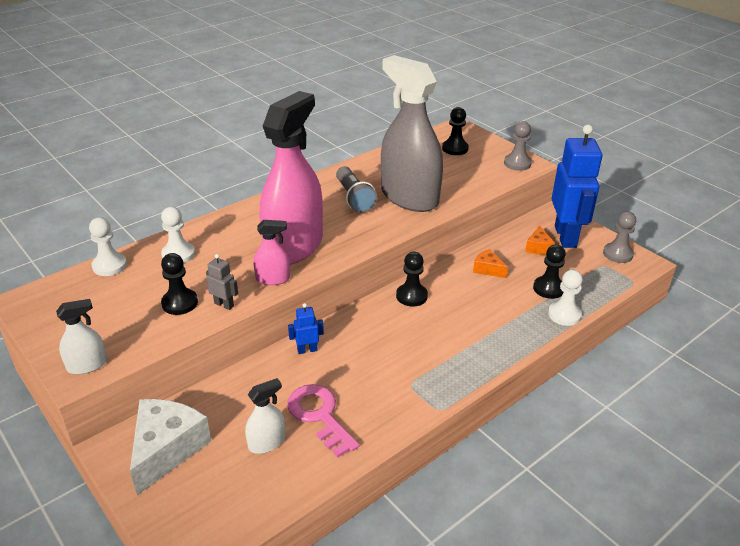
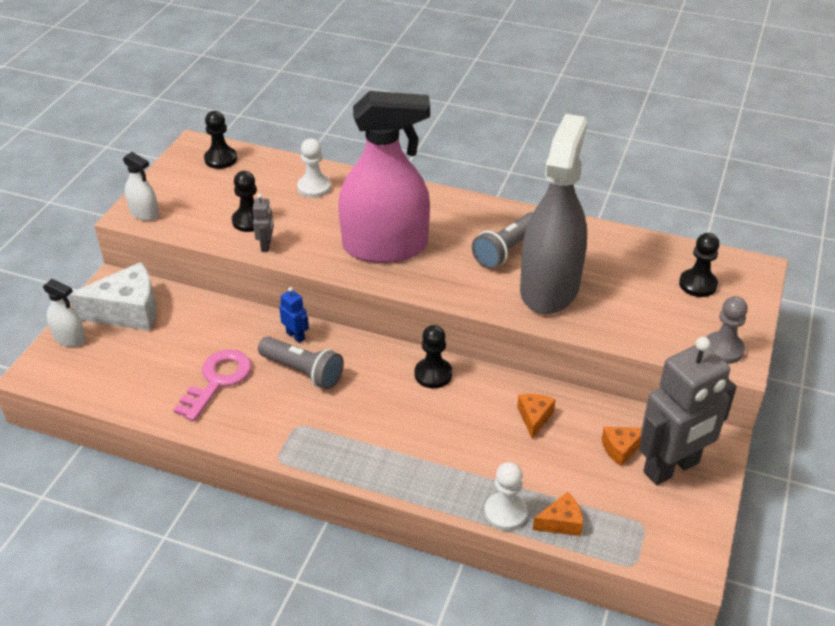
camera: 60 degrees right, 5 degrees up
white pawn [89,217,127,276] -> none
white spray bottle [245,378,285,454] -> white spray bottle moved to [43,279,86,347]
pink spray bottle [253,220,290,285] -> none
black pawn [533,244,566,299] -> black pawn moved to [204,111,237,169]
blue robot [552,125,602,248] -> grey robot [639,337,737,485]
grey pawn [603,212,636,263] -> none
none -> grey flashlight [258,337,344,389]
none -> orange cheese [533,492,583,536]

